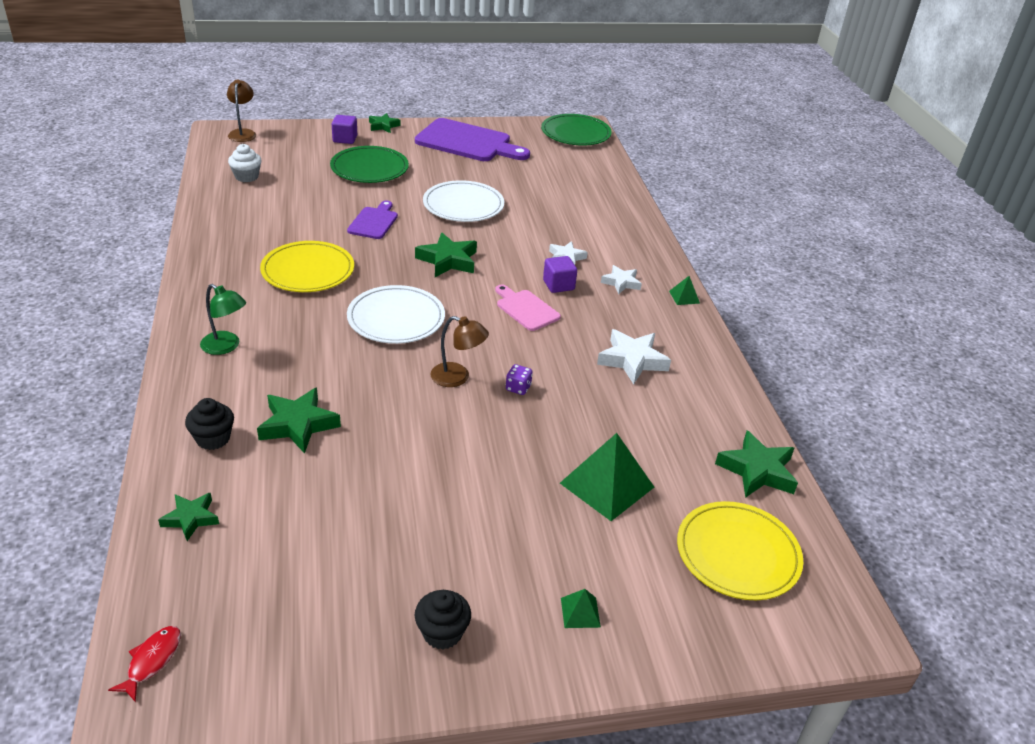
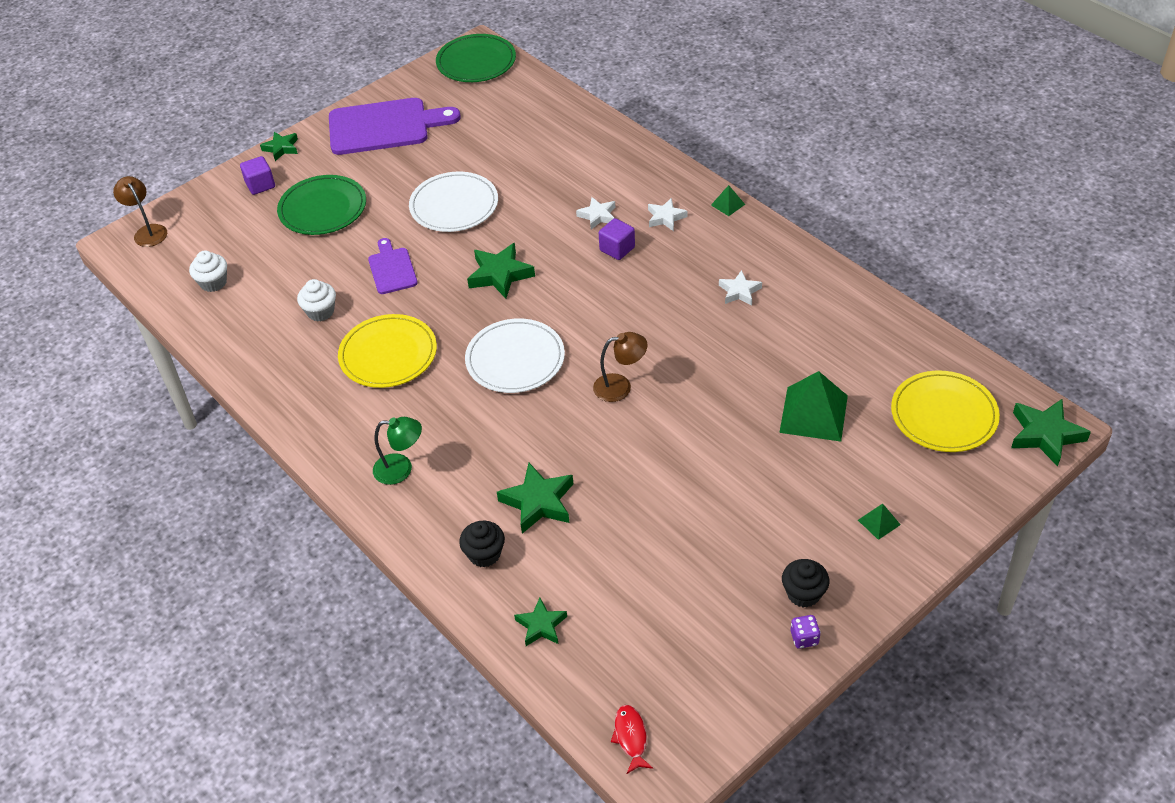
camera: 25 degrees left, 10 degrees up
pink cutting board [495,285,561,331] -> none
purple dice [506,364,533,395] -> purple dice moved to [791,615,821,649]
white star [597,329,671,384] -> white star [719,270,762,306], size x0.63
green star [715,430,798,498] -> green star moved to [1011,399,1091,467]
none -> white cupcake [297,279,336,322]

